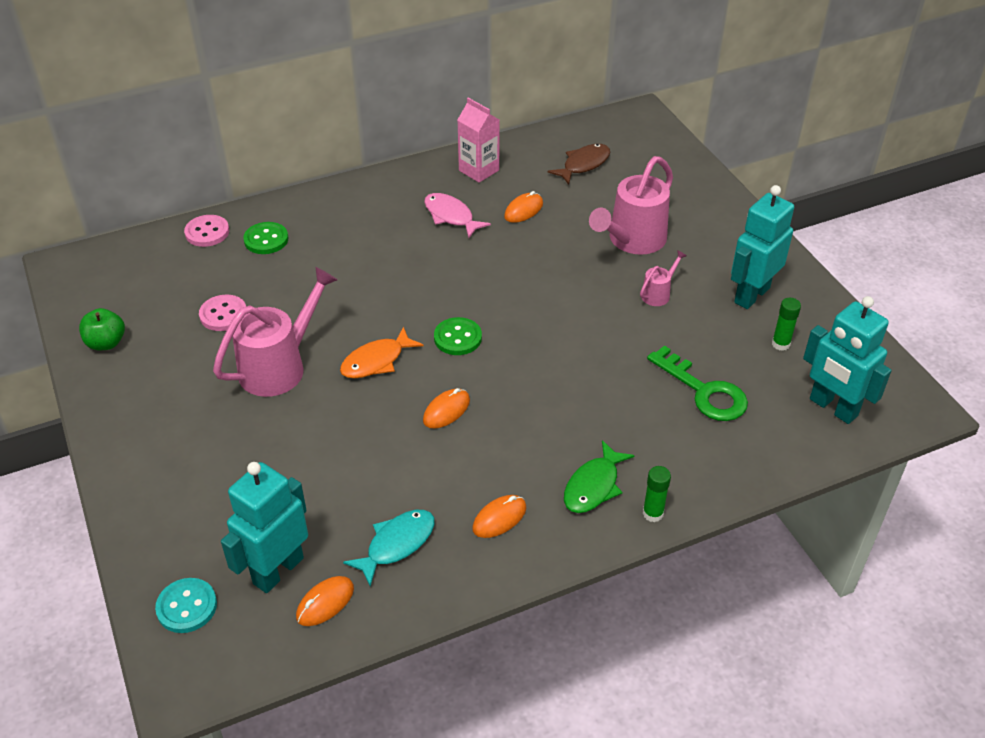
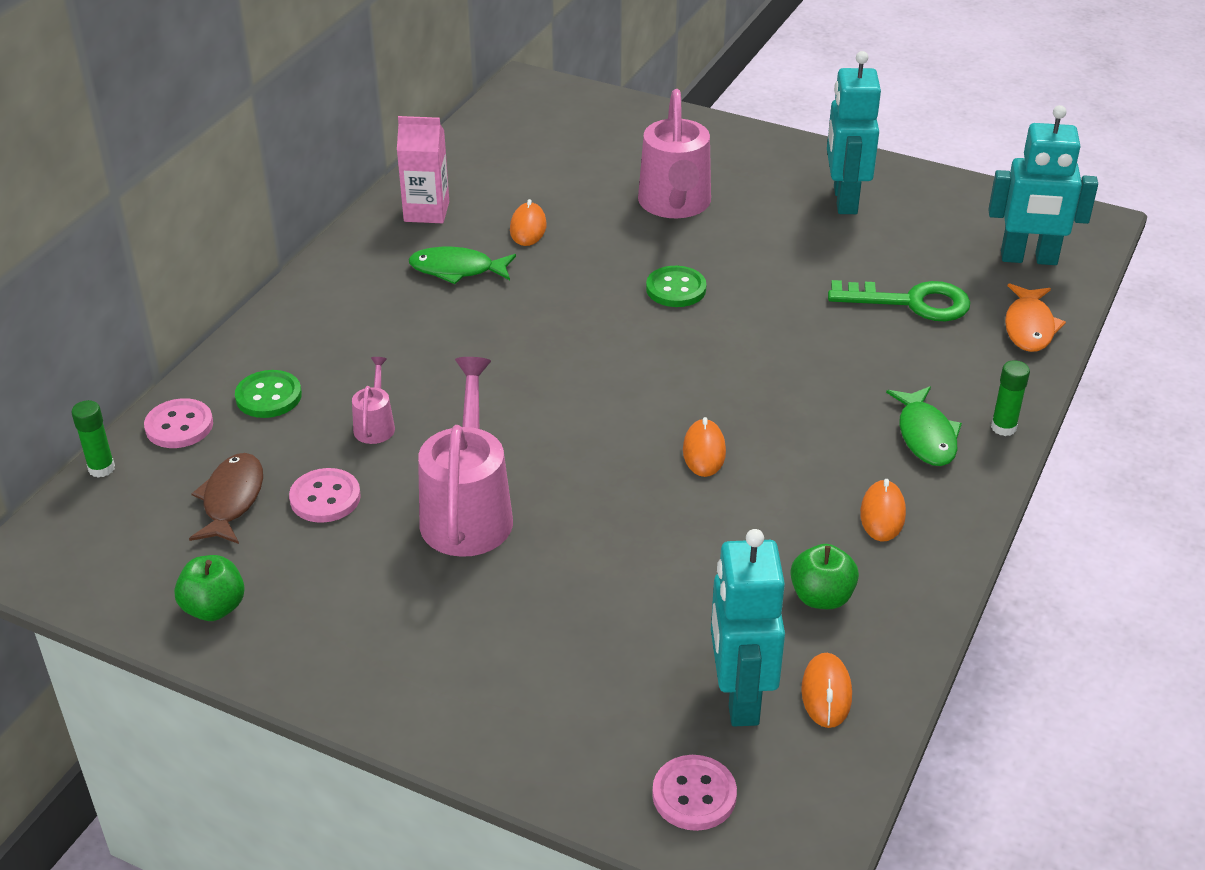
camera: 40 degrees left, 5 degrees down
turquoise button [155,578,217,633] -> pink button [652,755,737,831]
orange fish [340,327,424,378] -> orange fish moved to [1005,283,1066,352]
turquoise fish [343,510,435,586] -> green apple [790,544,859,609]
pink fish [424,193,491,238] -> green fish [408,247,516,284]
green button [434,317,482,355] -> green button moved to [646,266,706,307]
brown fish [548,144,610,184] -> brown fish moved to [189,453,263,544]
pink watering can [640,250,687,306] -> pink watering can moved to [352,357,395,444]
green glue stick [772,298,801,351] -> green glue stick moved to [71,400,115,478]

